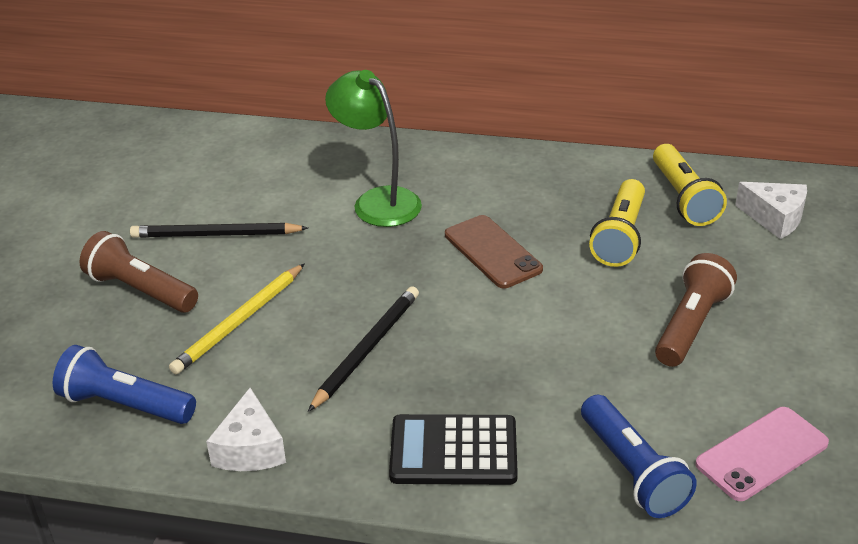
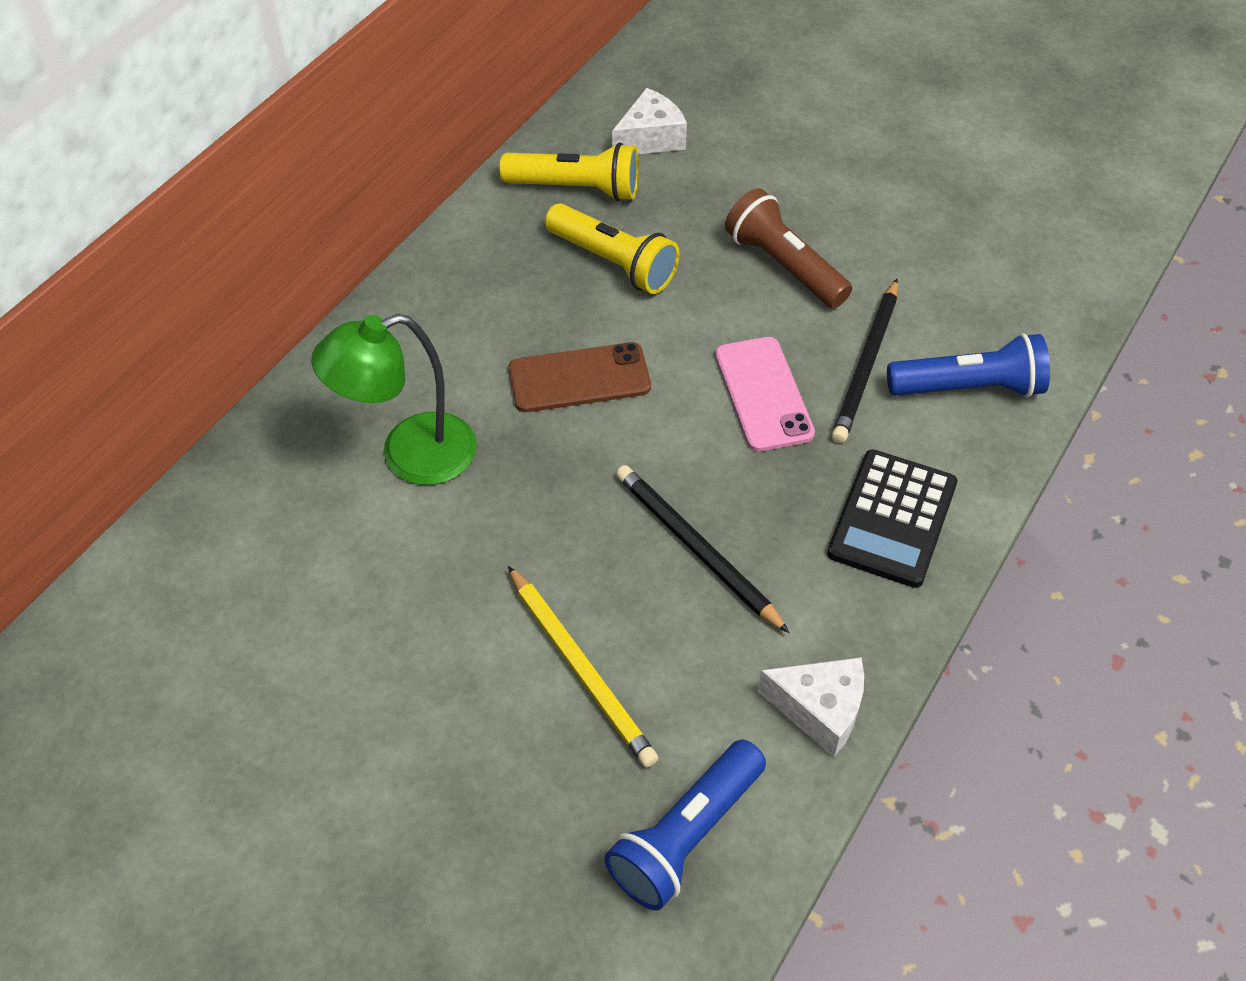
camera: 70 degrees left, 15 degrees up
brown flashlight [80,231,198,313] -> none
black pencil [130,223,308,238] -> black pencil moved to [832,279,898,443]
pink phone [695,407,829,501] -> pink phone moved to [715,337,815,452]

